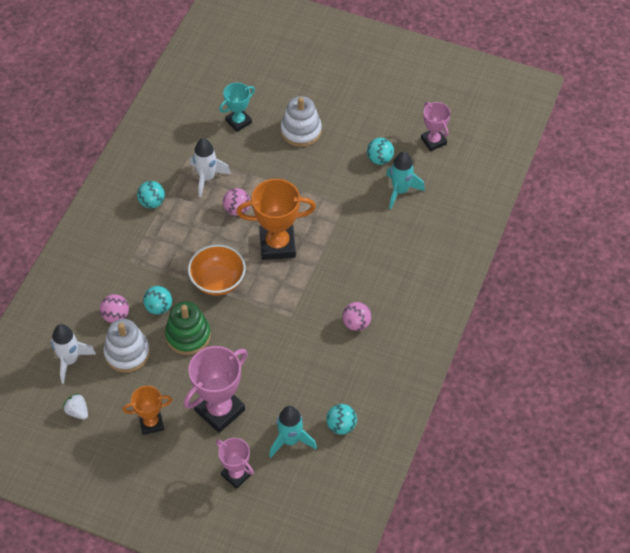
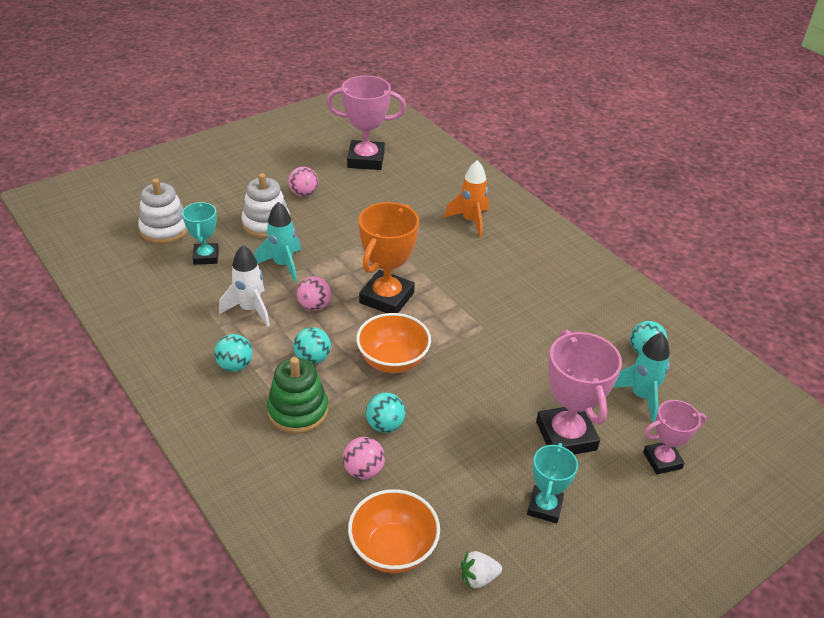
camera: 60 degrees left, 15 degrees down
white rocket [51,324,96,384] -> orange bowl [348,489,440,573]
white stacking toy [103,319,150,373] -> white stacking toy moved to [138,178,188,244]
orange trophy [122,386,172,435] -> turquoise trophy [527,443,578,523]
green stacking toy [165,301,211,355] -> green stacking toy moved to [267,357,328,434]
pink ball [342,302,371,331] -> pink ball moved to [288,167,318,197]
turquoise ball [367,138,394,165] -> turquoise ball moved to [293,327,331,364]
turquoise rocket [386,151,425,209] -> turquoise rocket moved to [254,202,301,282]
pink trophy [421,102,451,151] -> pink trophy [326,76,406,170], size x1.68
none -> orange rocket [444,160,489,238]

